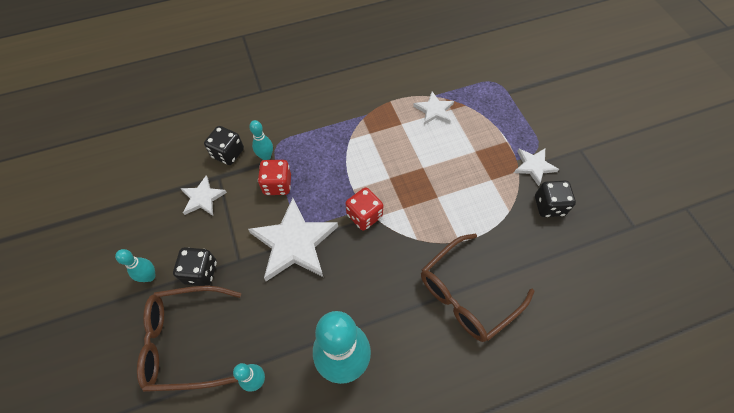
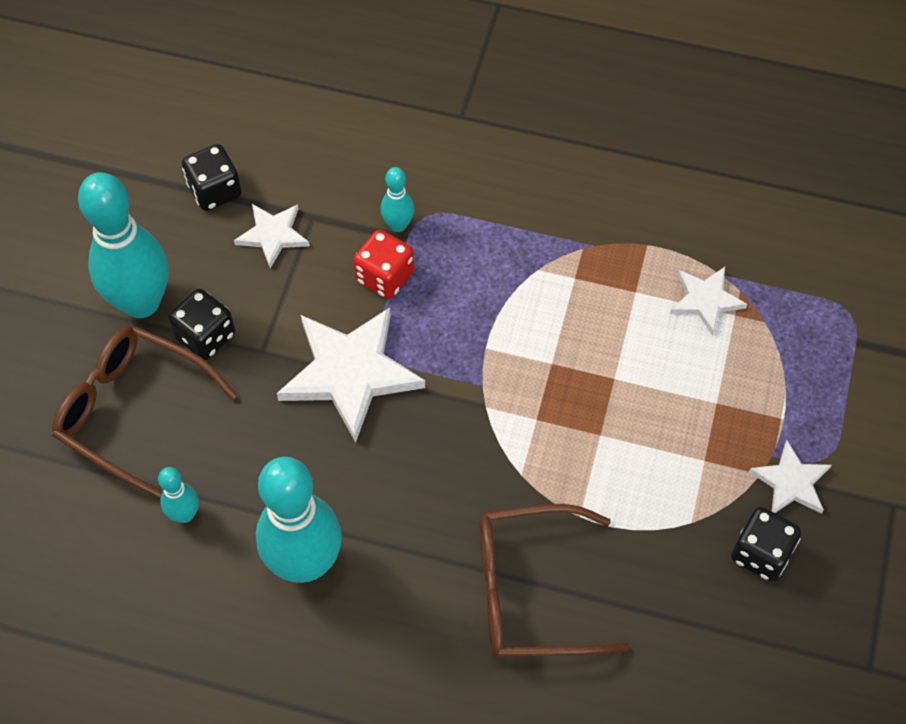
camera: 35 degrees right, 0 degrees up
turquoise bowling pin [115,249,156,282] -> turquoise bowling pin [78,172,169,318], size x2.18
black dice [204,126,244,165] -> black dice moved to [182,144,242,211]
red dice [346,188,383,231] -> none

